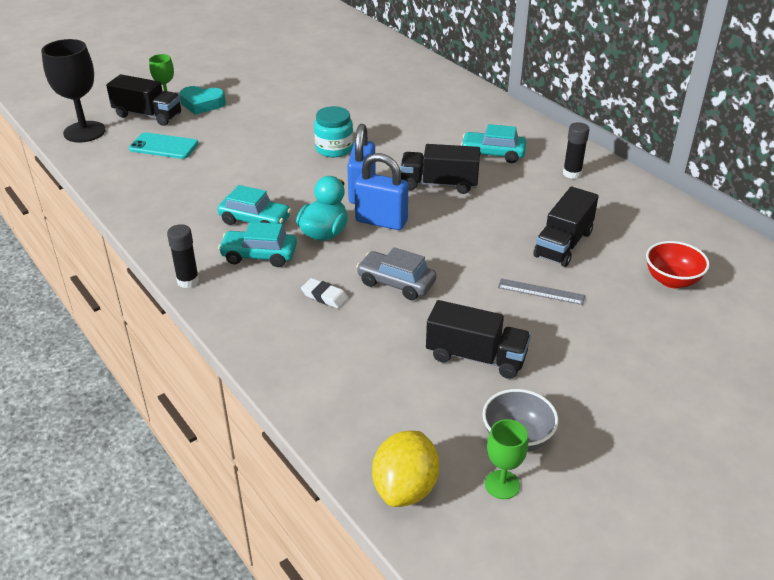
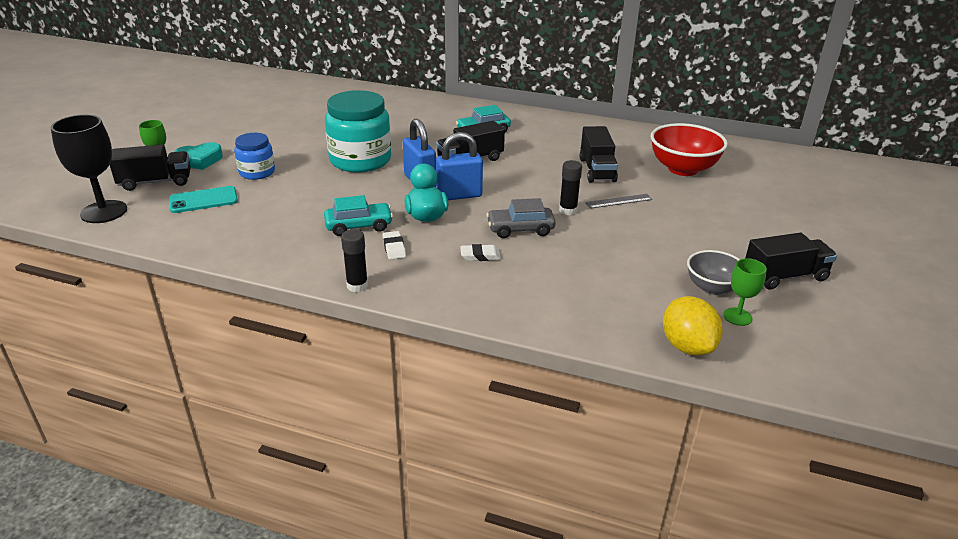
camera: 35 degrees left, 5 degrees down
turquoise car [218,222,297,267] -> white eraser [383,231,406,260]
turquoise jar [314,106,353,157] -> turquoise jar [325,90,391,173], size x1.79
black truck [426,300,531,379] -> black truck moved to [745,232,837,289]
black glue stick [563,122,590,179] -> black glue stick moved to [559,160,582,215]
red bowl [646,241,710,288] -> red bowl [651,123,728,176], size x1.63
none -> blue jar [234,133,275,180]

